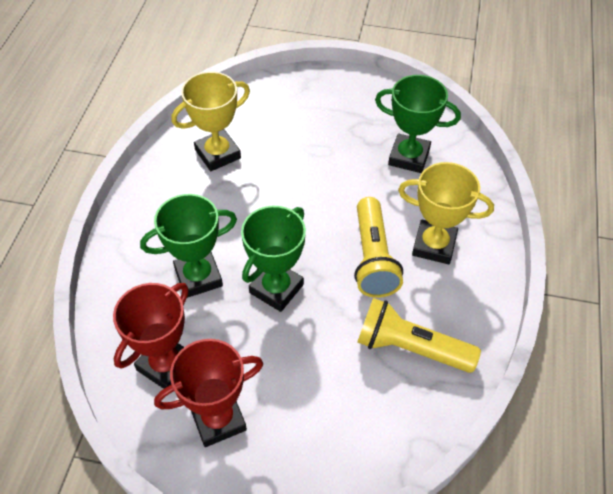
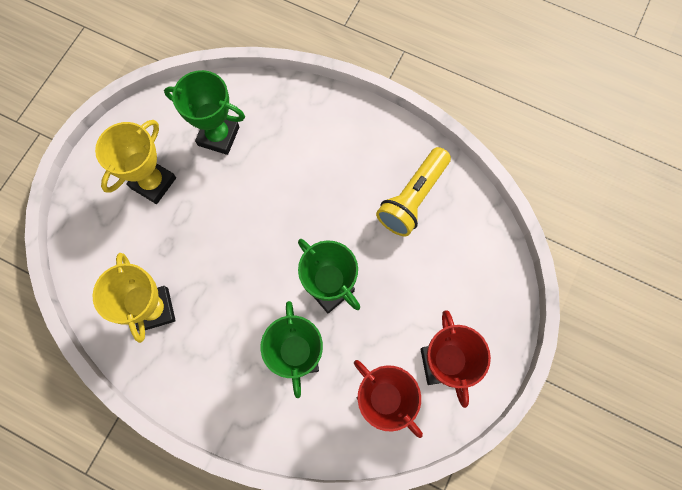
camera: 75 degrees left, 20 degrees up
yellow flashlight [354,197,403,298] -> none
green trophy [375,75,461,173] -> green trophy turned 75 degrees clockwise [164,70,245,155]
yellow trophy [398,162,494,264] -> yellow trophy moved to [95,120,176,204]

